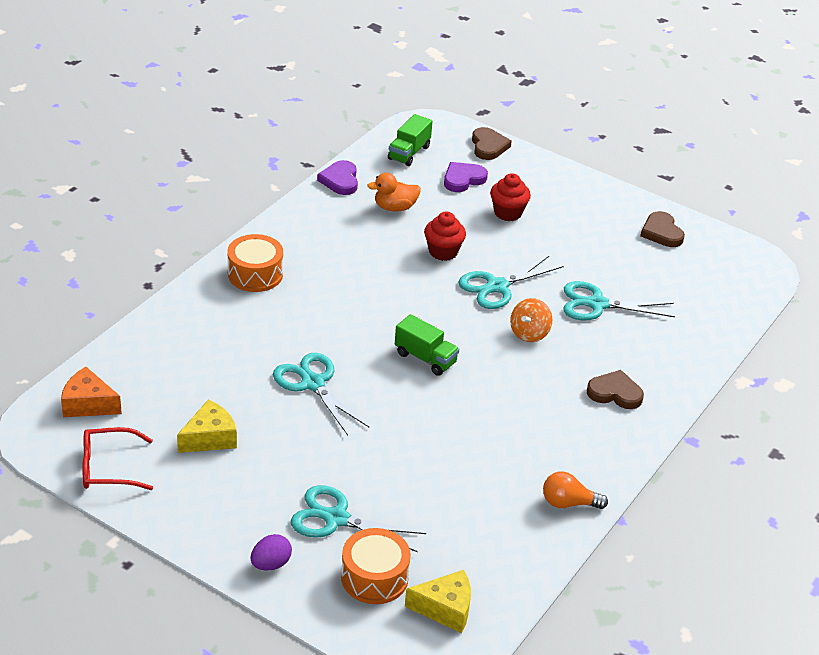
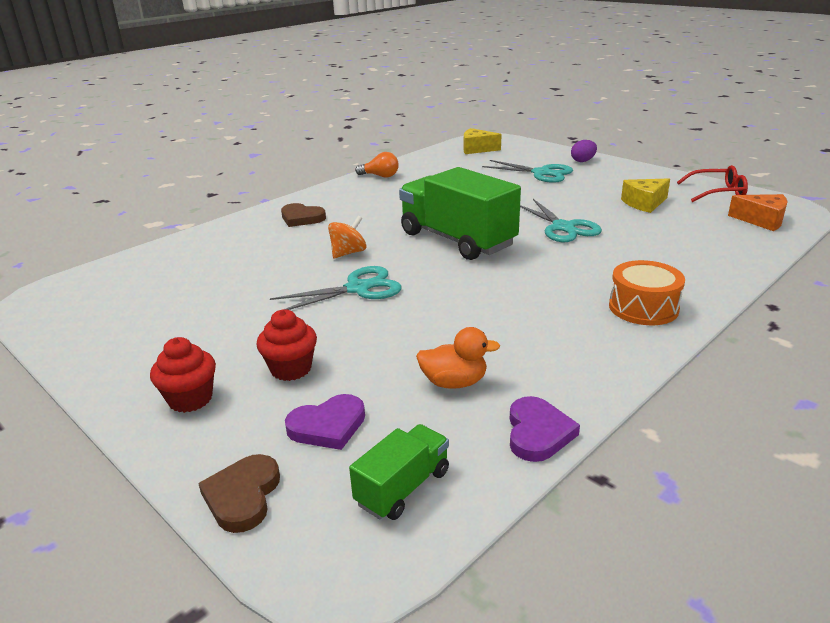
camera: 165 degrees left, 10 degrees down
orange drum [341,528,411,604] -> none
green truck [395,314,459,376] -> green truck [399,167,521,260], size x2.05
red cupcake [424,212,466,261] -> red cupcake moved to [150,337,216,413]
turquoise scissors [563,281,675,321] -> none
brown heart [640,211,685,247] -> none

